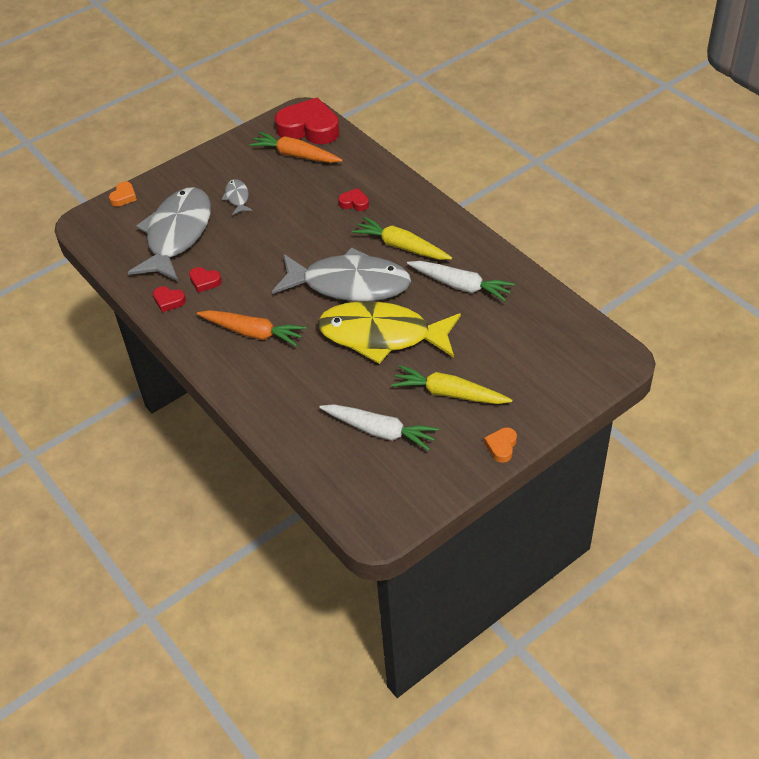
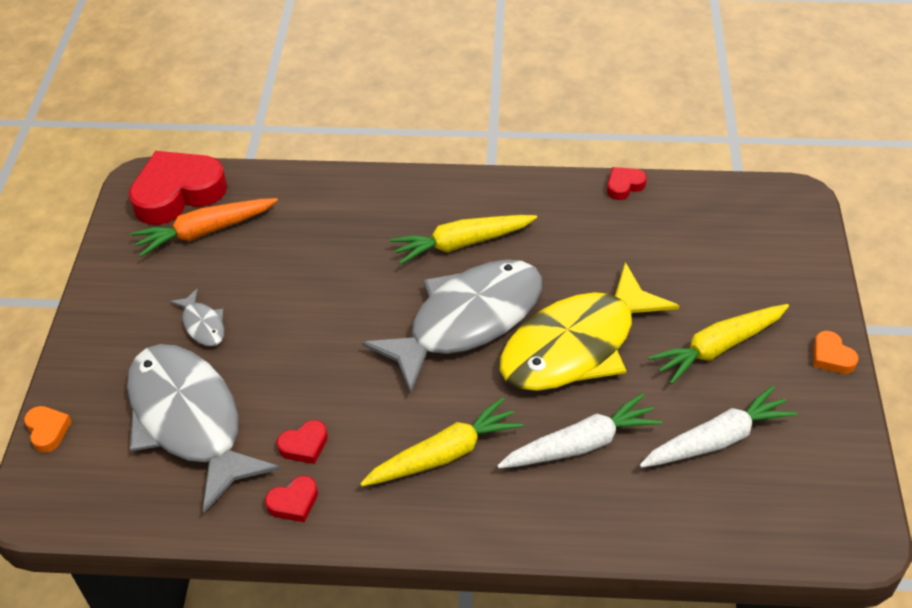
camera: 50 degrees left, 0 degrees up
orange carrot [197,310,306,347] -> yellow carrot [360,397,523,486]
grey fish [221,179,253,215] -> grey fish turned 150 degrees counterclockwise [169,288,225,347]
red heart [338,188,369,211] -> red heart moved to [607,167,647,200]
white carrot [407,261,515,302] -> white carrot moved to [497,393,663,469]

